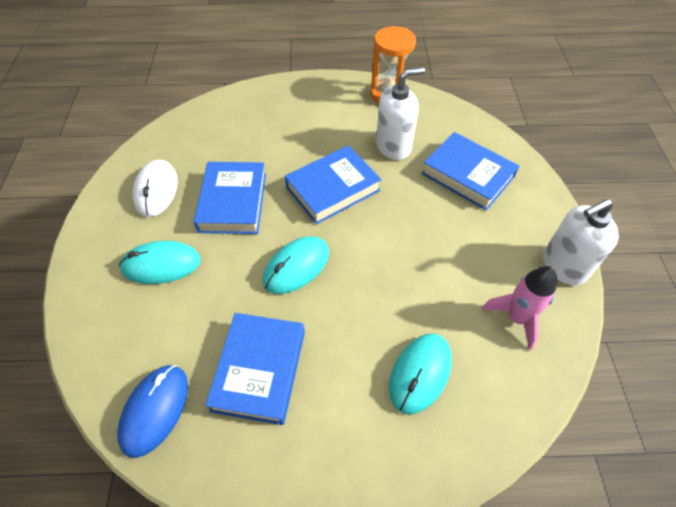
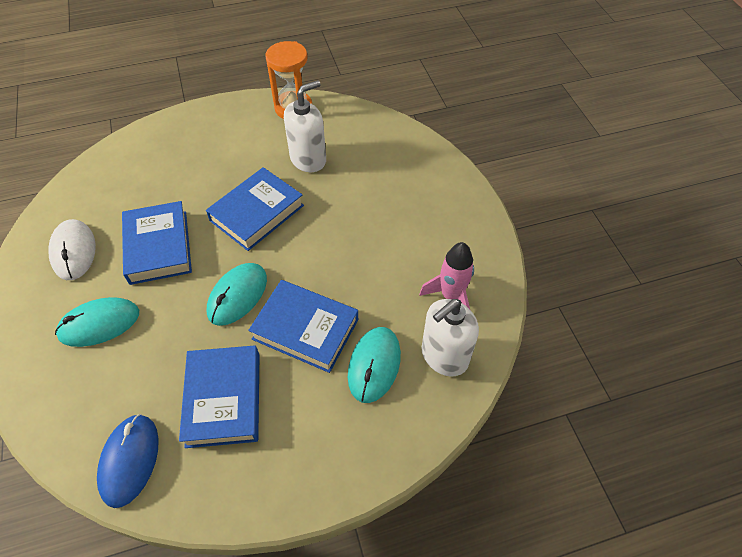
camera: 15 degrees left, 0 degrees up
blue book [422,132,519,211] -> blue book moved to [248,280,358,373]
white soap dispenser [543,199,619,285] -> white soap dispenser moved to [421,299,479,376]

